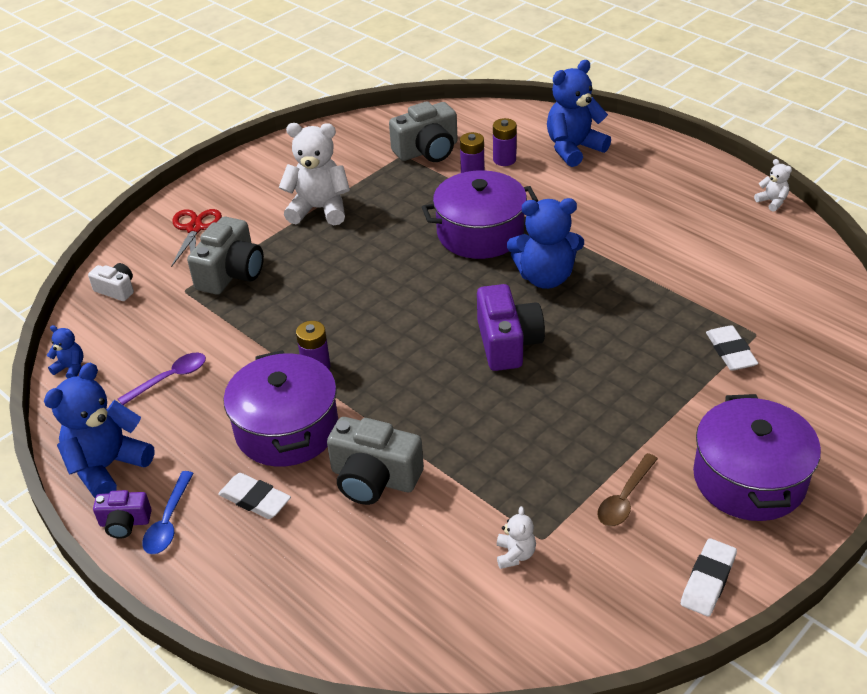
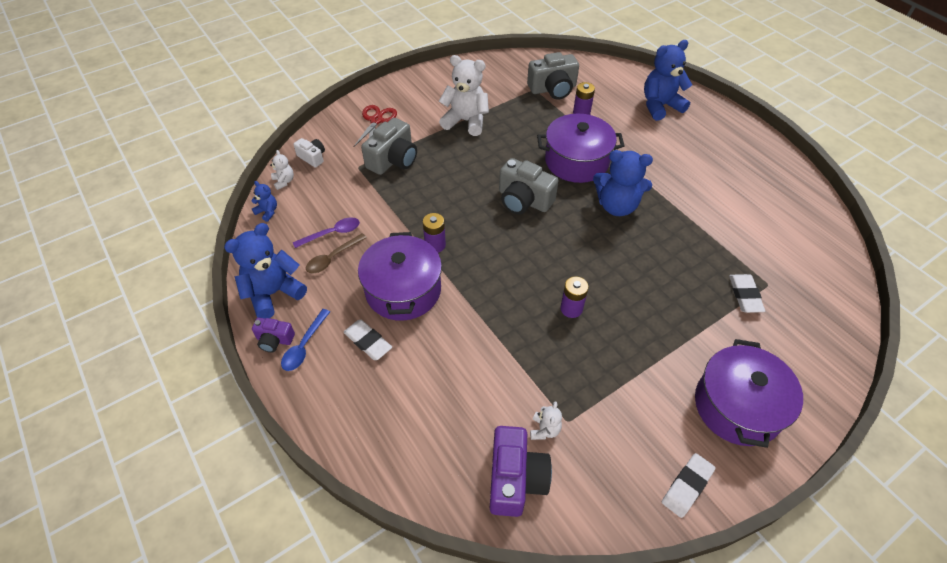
camera: 10 degrees right, 10 degrees up
grey camera [327,417,424,505] -> grey camera moved to [499,158,559,214]
purple camera [477,284,545,371] -> purple camera moved to [490,426,552,517]
purple battery [493,118,517,166] -> purple battery moved to [560,276,589,318]
brown spoon [597,453,658,526] -> brown spoon moved to [306,233,367,274]
white teddy bear [754,159,792,212] -> white teddy bear moved to [270,150,294,190]

